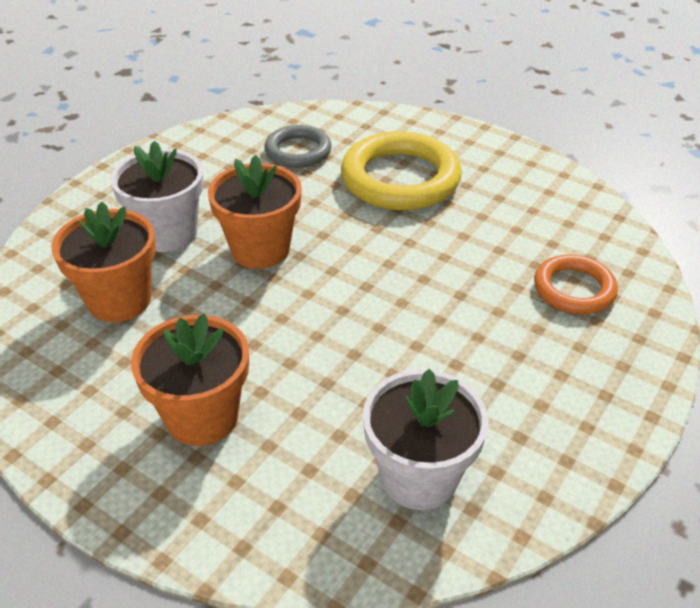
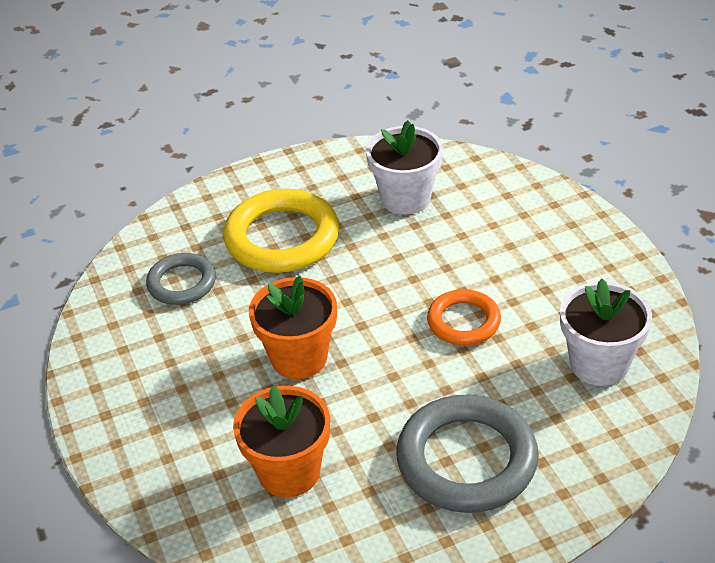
camera: 55 degrees left, 0 degrees up
white flower pot [110,141,204,252] -> white flower pot moved to [366,120,443,215]
orange flower pot [131,313,249,446] -> grey ring [396,395,539,513]
orange ring [534,254,618,314] -> orange ring moved to [427,289,501,345]

